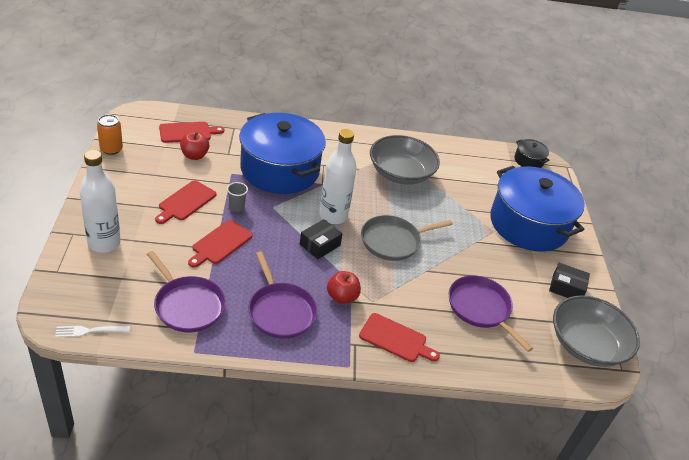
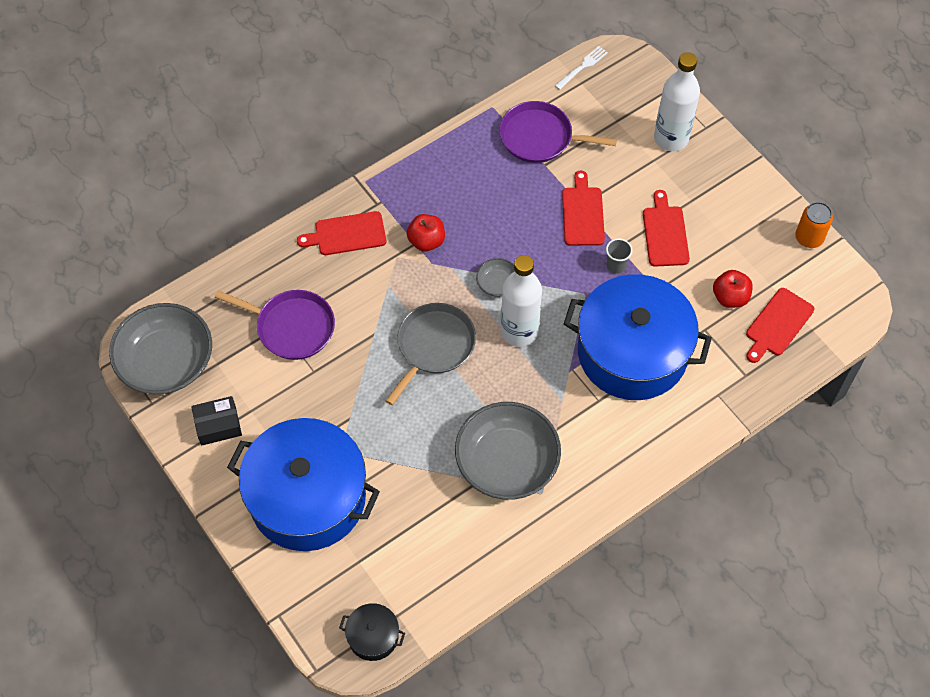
camera: 150 degrees right, 20 degrees up
purple pan [248,252,318,339] -> none
black box [300,219,343,259] -> grey bowl [476,258,515,297]

